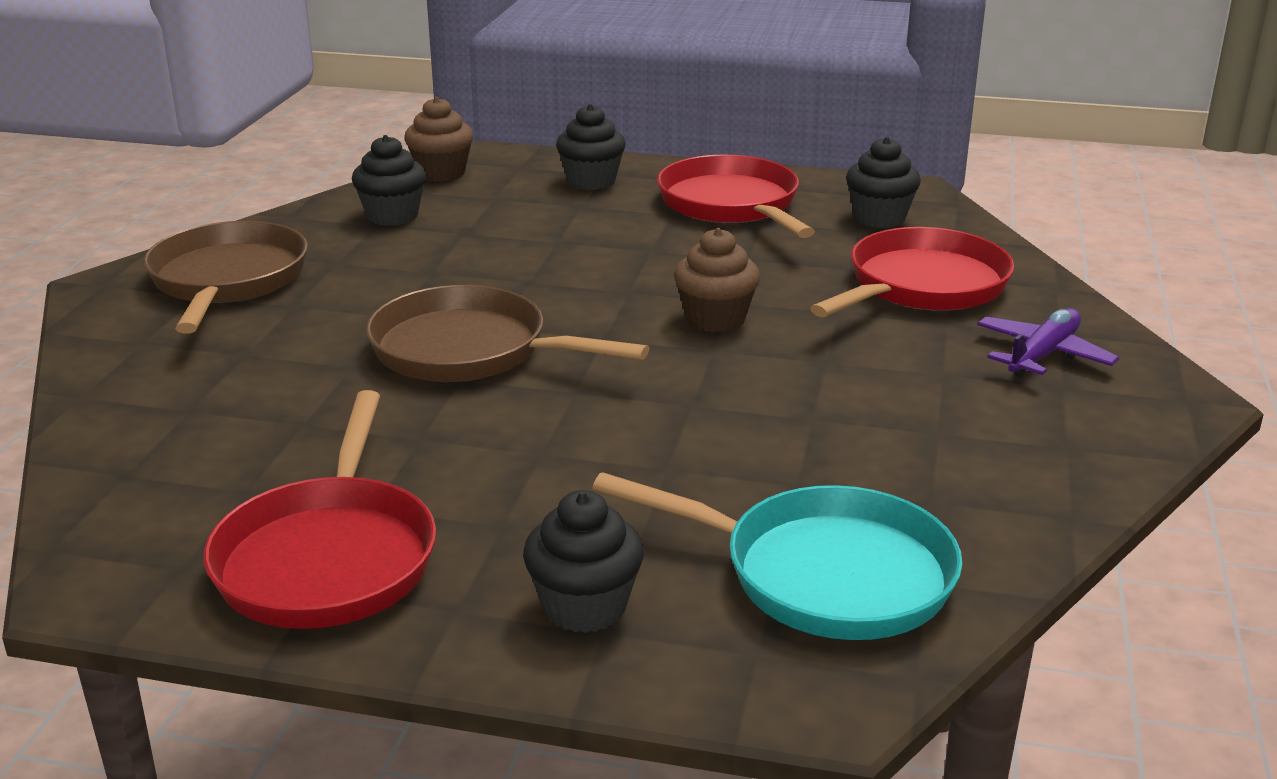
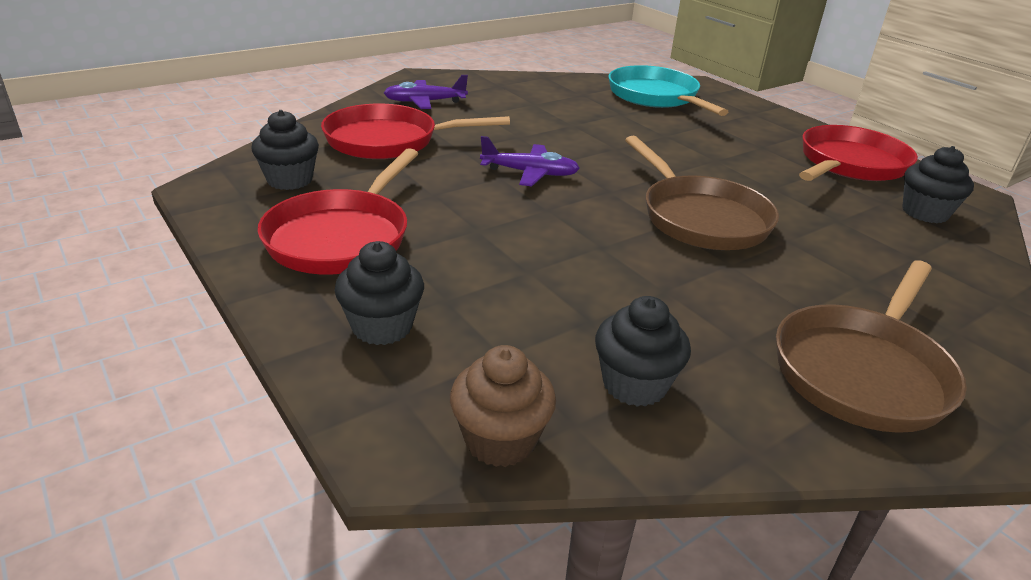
camera: 140 degrees left, 5 degrees up
black cupcake [523,490,644,633] -> black cupcake moved to [902,146,974,223]
brown cupcake [674,228,760,333] -> purple plane [480,136,580,186]

